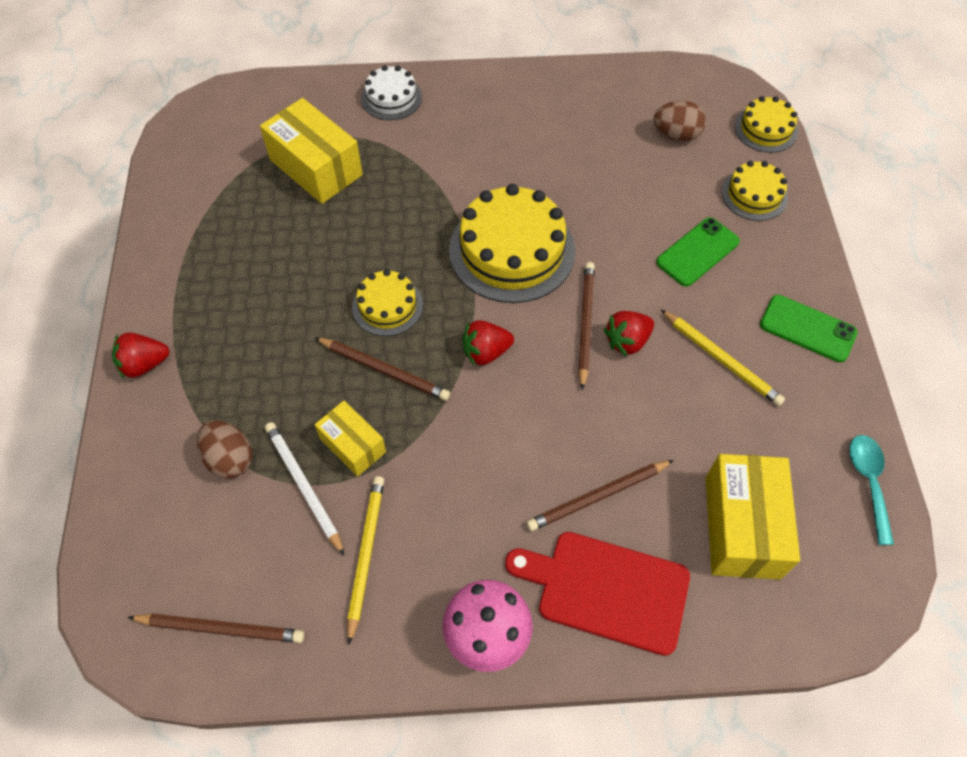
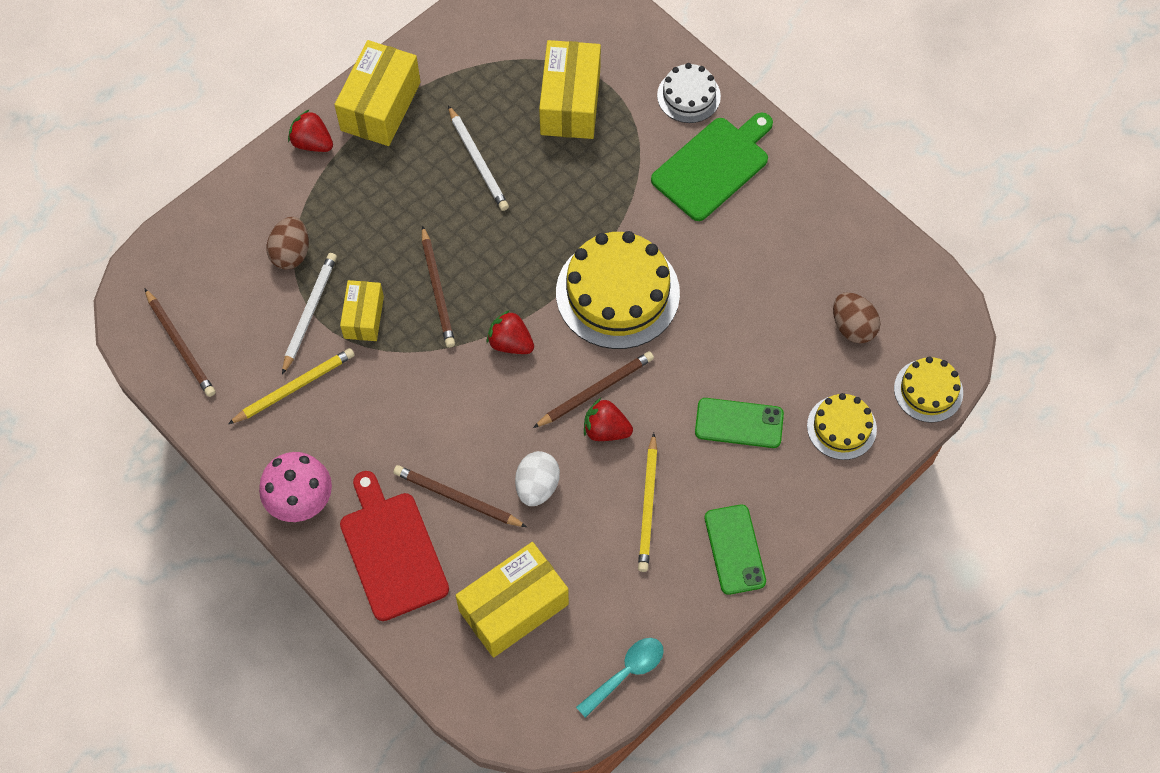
camera: 50 degrees right, 5 degrees up
yellow cake [352,269,423,336] -> none
none -> yellow box [334,40,421,146]
none -> white pencil [448,105,509,211]
none -> white egg [515,451,560,506]
none -> green cutting board [651,112,773,221]

